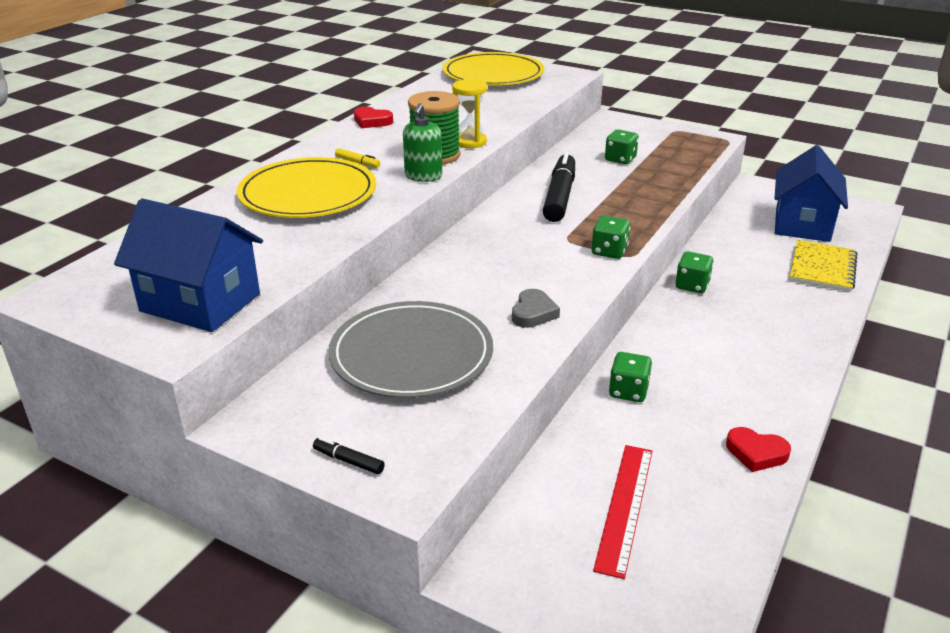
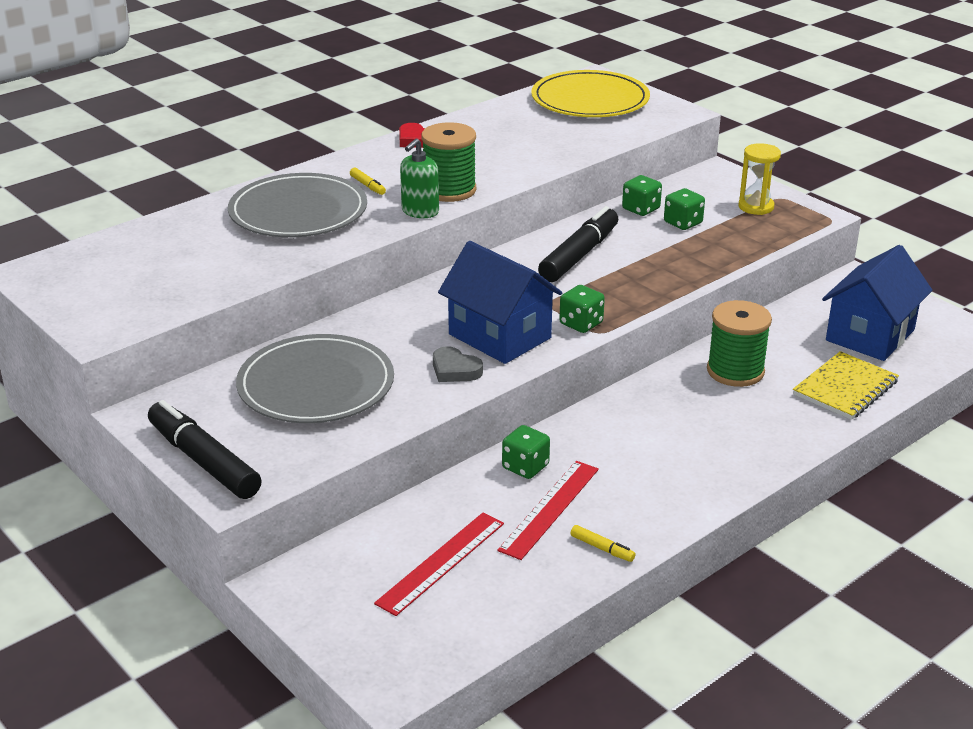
camera: 20 degrees right, 0 degrees up
blue house [114,198,263,332] -> blue house moved to [438,241,563,364]
yellow plate [237,157,376,218] -> grey plate [228,173,367,237]
black marker [313,437,385,474] -> black marker [148,400,262,499], size x2.41
yellow hourglass [452,79,487,148] -> yellow hourglass moved to [738,143,781,215]
grey heart [512,289,560,328] -> grey heart turned 90 degrees clockwise [433,346,483,382]
green dice [675,251,713,293] -> green dice moved to [622,175,662,216]
red heart [726,427,791,472] -> yellow marker [570,525,636,562]
none -> red ruler [497,461,599,560]
none -> green spool [707,300,772,387]

